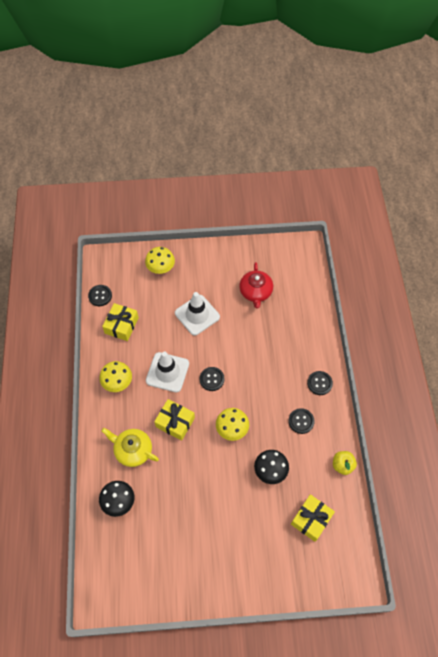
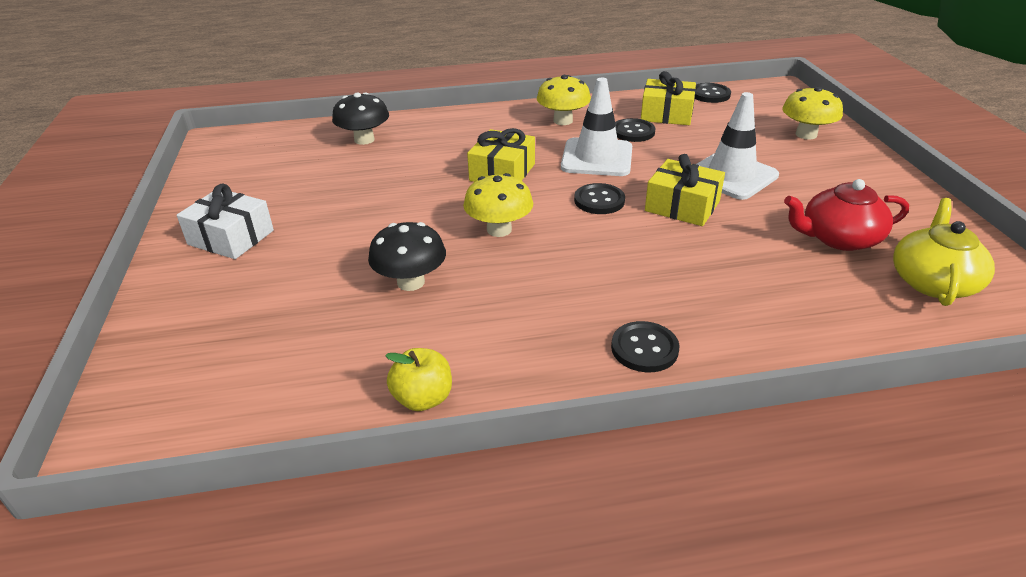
camera: 85 degrees right, 25 degrees down
yellow teapot [102,428,159,467] -> yellow teapot moved to [893,198,995,306]
black button [288,408,314,434] -> black button moved to [615,118,655,142]
yellow gift [291,494,335,542] -> yellow gift moved to [645,154,725,226]
none -> white gift [177,183,274,259]

